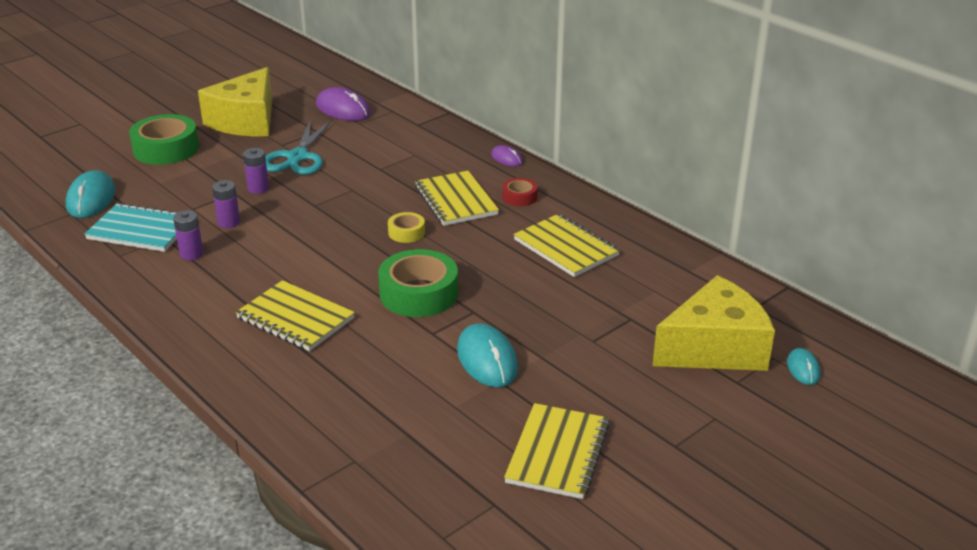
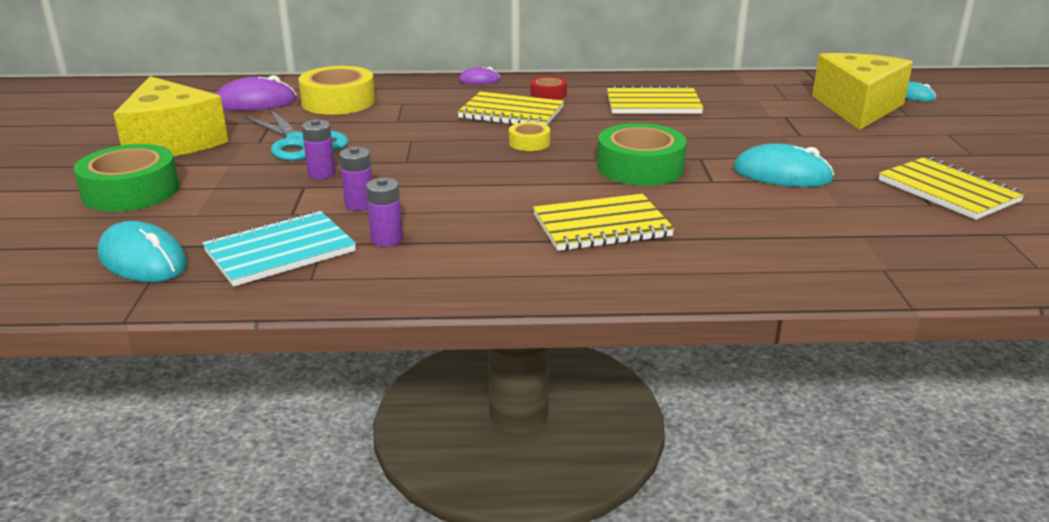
camera: 50 degrees left, 5 degrees down
none -> yellow tape [298,66,375,115]

